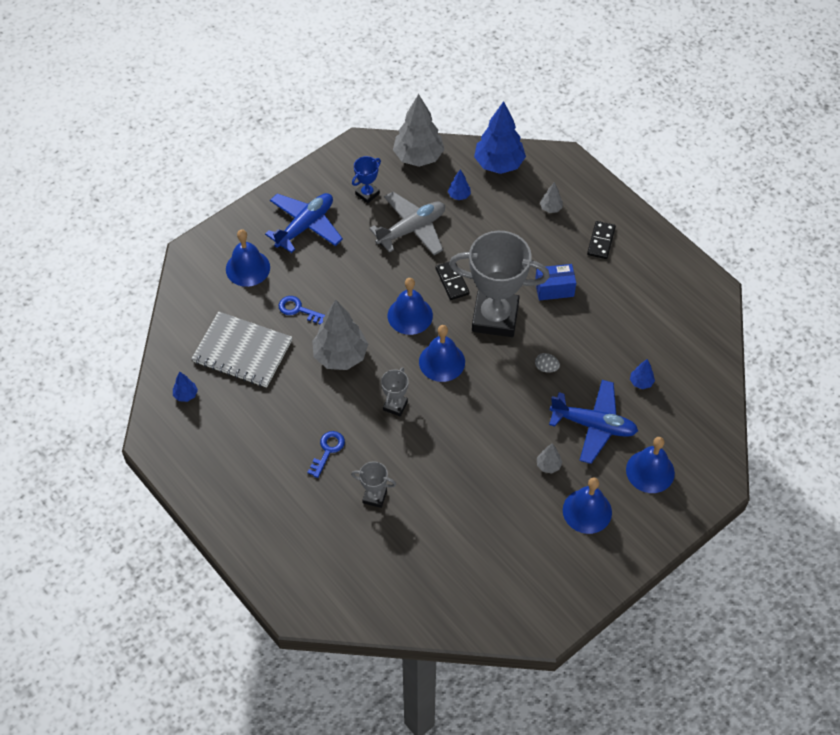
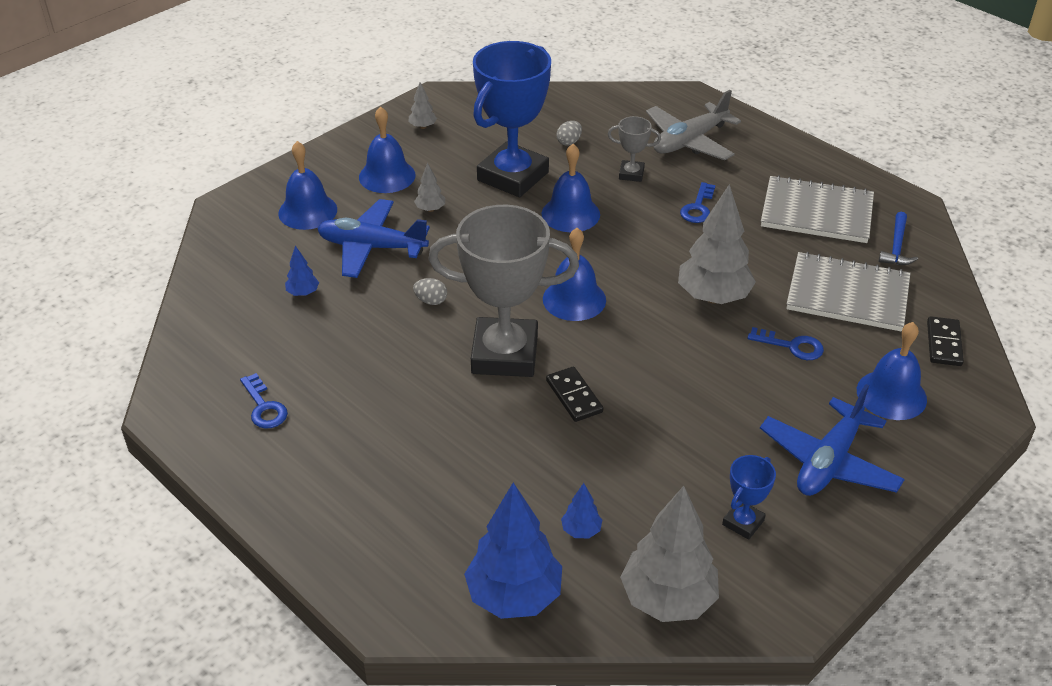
camera: 175 degrees right, 15 degrees down
blue tree [173,372,198,402] -> blue hammer [879,212,918,265]
grey plane [369,192,445,255] -> grey plane moved to [646,90,741,160]
grey trophy [381,367,409,417] -> none
blue bell [388,278,433,335] -> blue bell moved to [542,144,600,232]
blue box [535,264,576,300] -> none
grey tree [540,182,563,213] -> grey tree moved to [408,82,437,129]
black domino [587,221,616,259] -> black domino moved to [927,316,964,366]
none -> blue key [240,373,288,428]
none -> blue trophy [473,41,551,197]
none -> grey egg [556,121,582,146]
none -> grey notebook [761,175,874,243]

